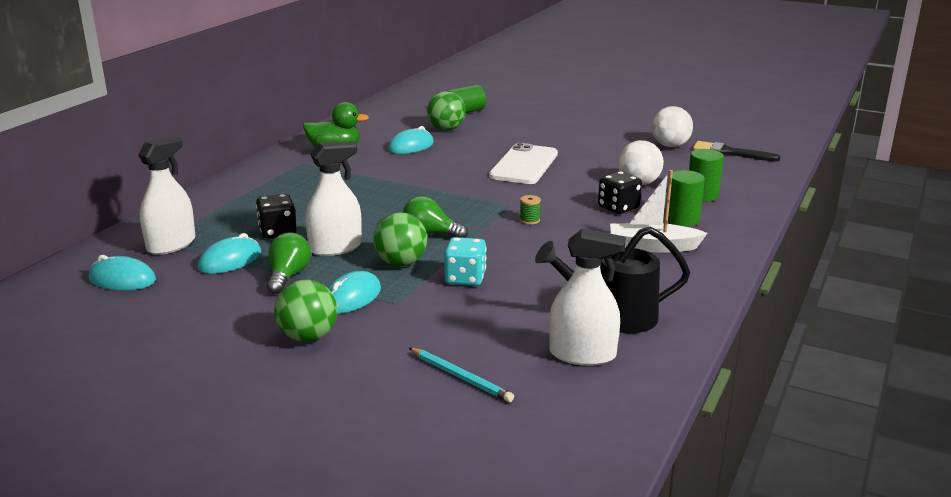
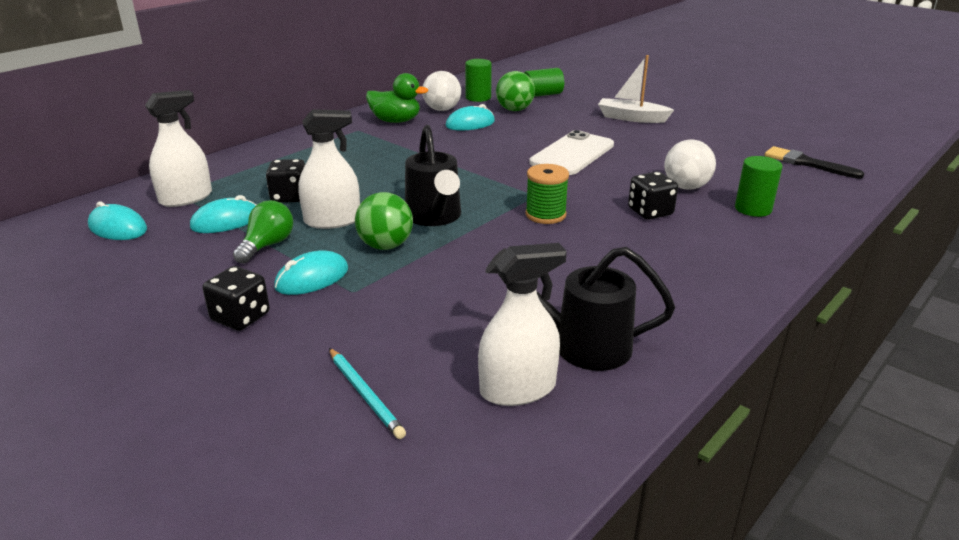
camera: 15 degrees right, 5 degrees up
green ball [274,279,337,342] -> black dice [203,266,270,331]
green light bulb [403,196,468,238] -> black watering can [405,125,461,226]
turquoise dice [444,237,486,286] -> none
green spool [520,195,541,225] -> green spool [525,164,569,224], size x1.85
white spray bottle [549,229,626,366] -> white spray bottle turned 45 degrees counterclockwise [478,243,567,406]
white boat [610,170,708,252] -> white boat moved to [598,55,674,123]
white ball [652,106,693,147] -> white ball moved to [423,71,461,111]
green cylinder [668,170,705,226] -> green cylinder moved to [465,59,492,102]

